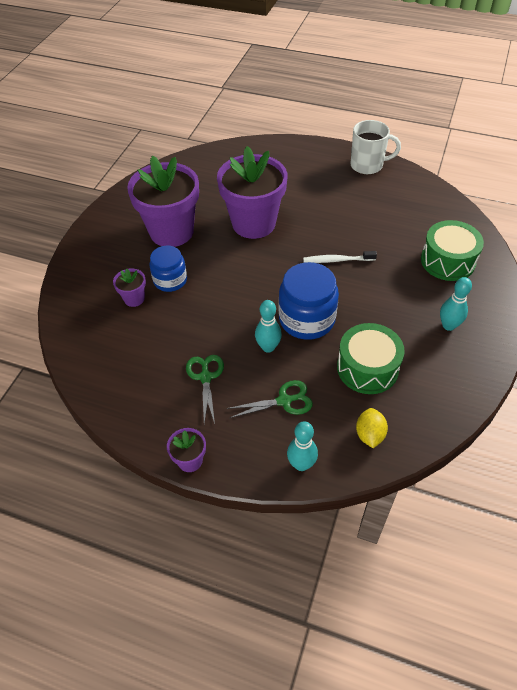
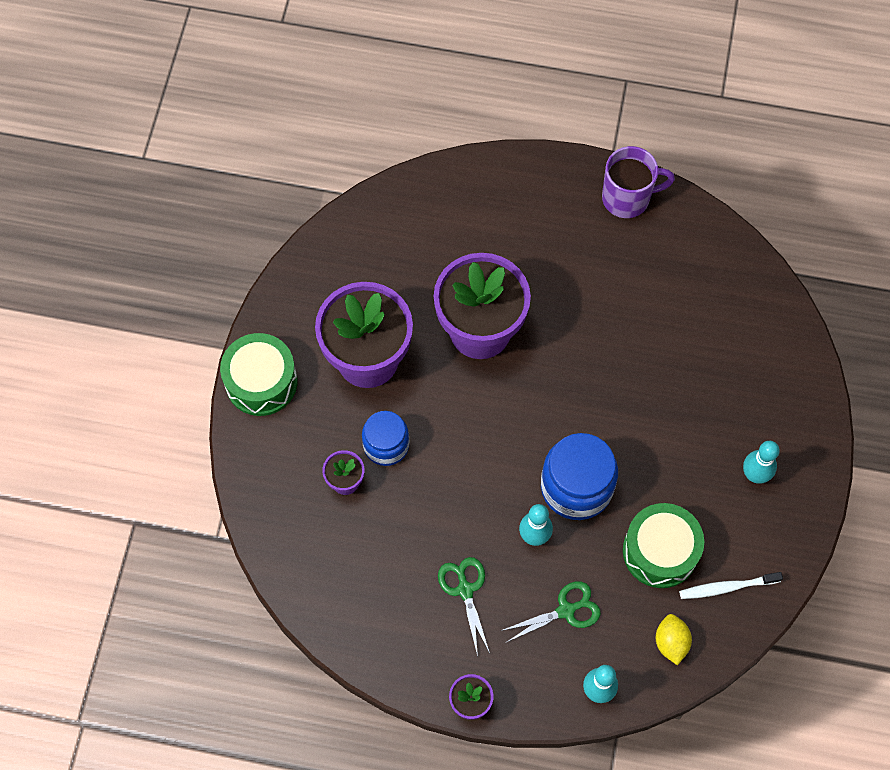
camera: 10 degrees left, 15 degrees up
white toothbrush [303,251,377,263] -> white toothbrush moved to [679,572,783,599]
white mug [350,120,401,175] -> purple mug [602,146,675,218]
green drum [421,220,484,281] -> green drum moved to [220,333,298,416]

